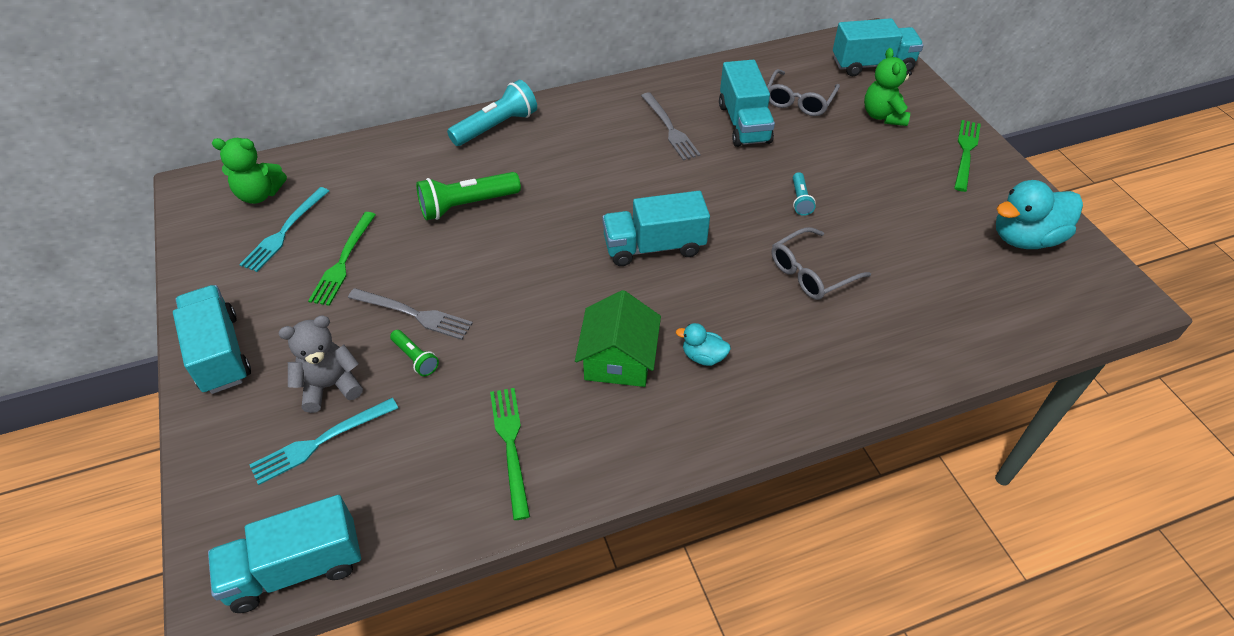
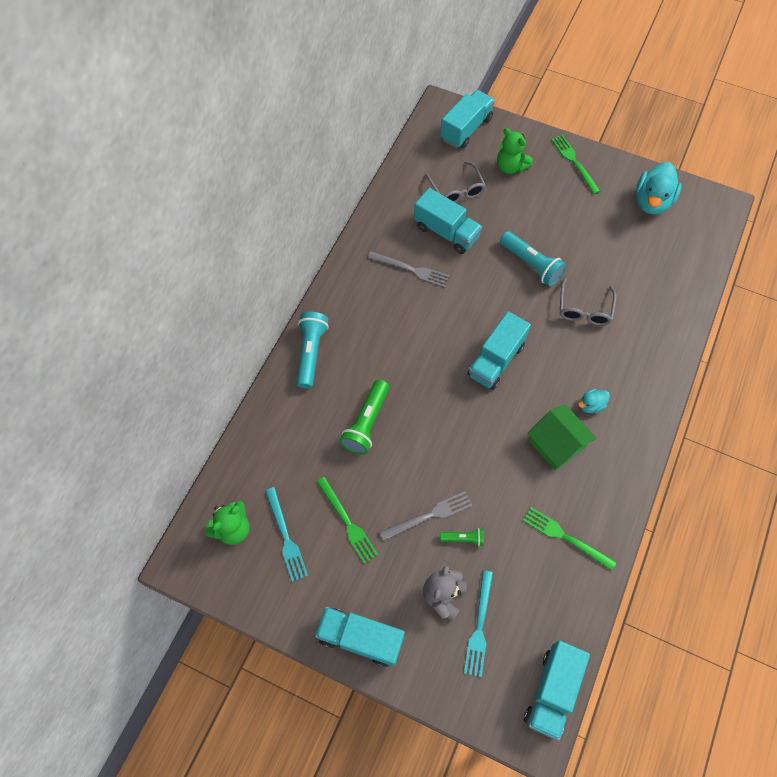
camera: 45 degrees left, 15 degrees up
turquoise flashlight [793,172,816,216] -> turquoise flashlight [500,231,567,286], size x1.89

